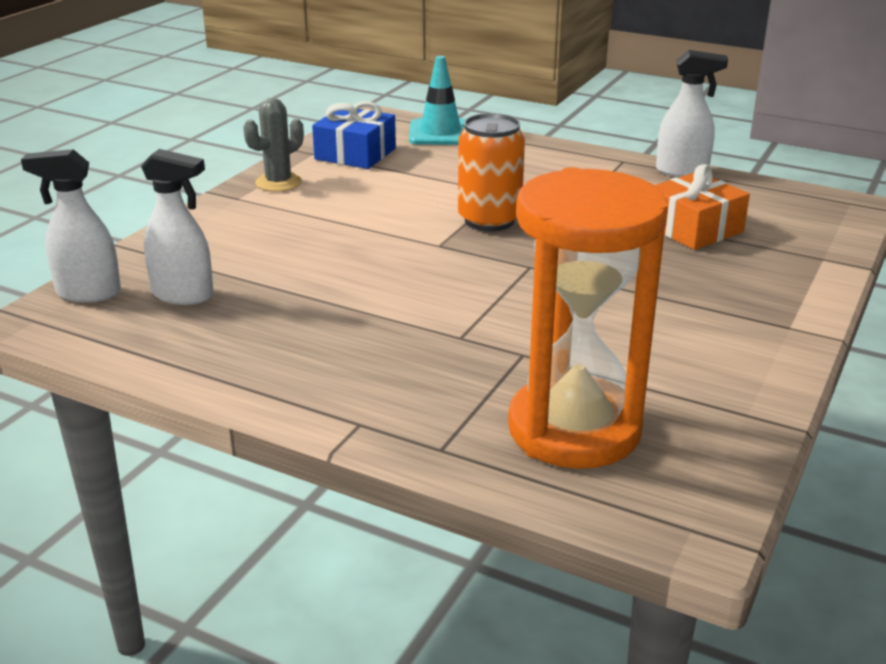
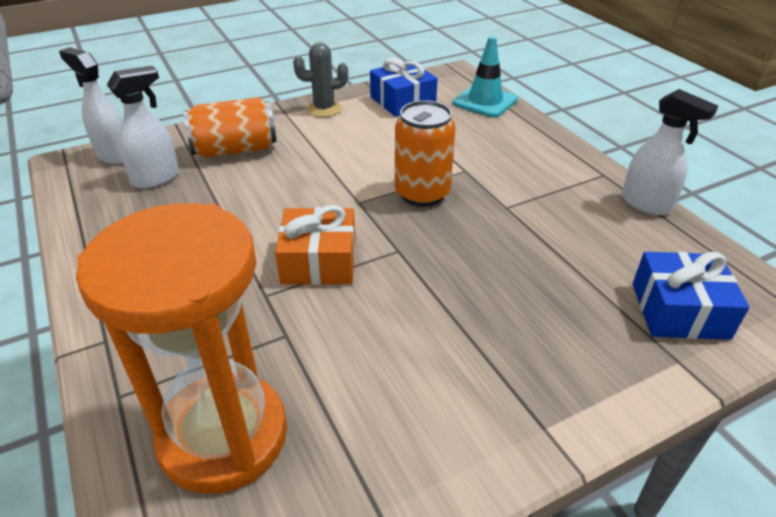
camera: 35 degrees right, 10 degrees up
white spray bottle [141,149,214,305] -> white spray bottle turned 90 degrees counterclockwise [107,66,179,189]
orange gift [654,164,750,250] -> orange gift moved to [275,205,355,285]
none -> orange can [183,97,276,158]
none -> blue gift [633,252,749,340]

